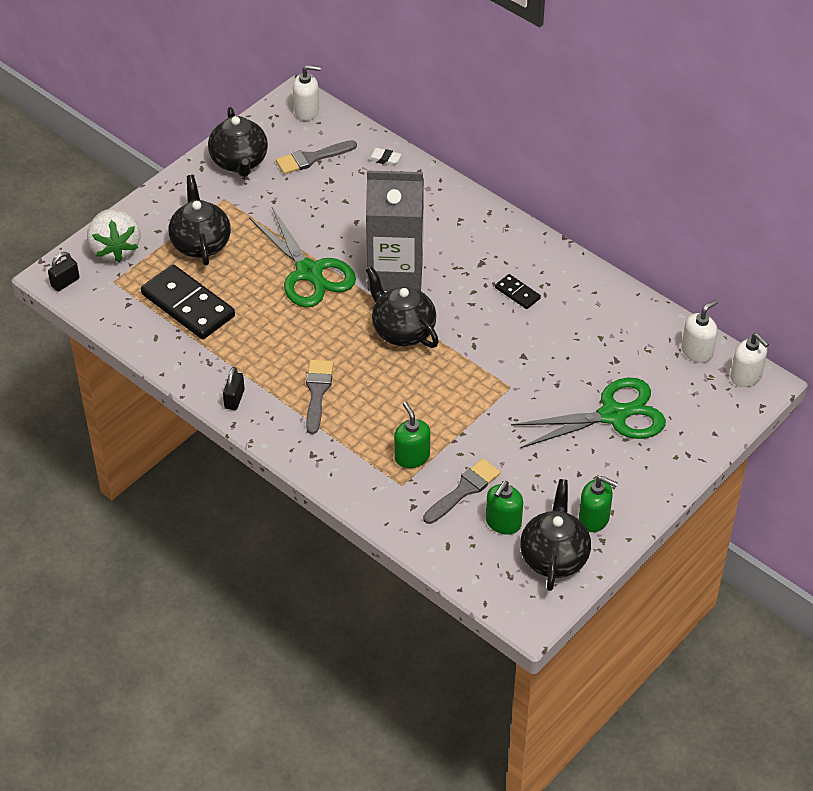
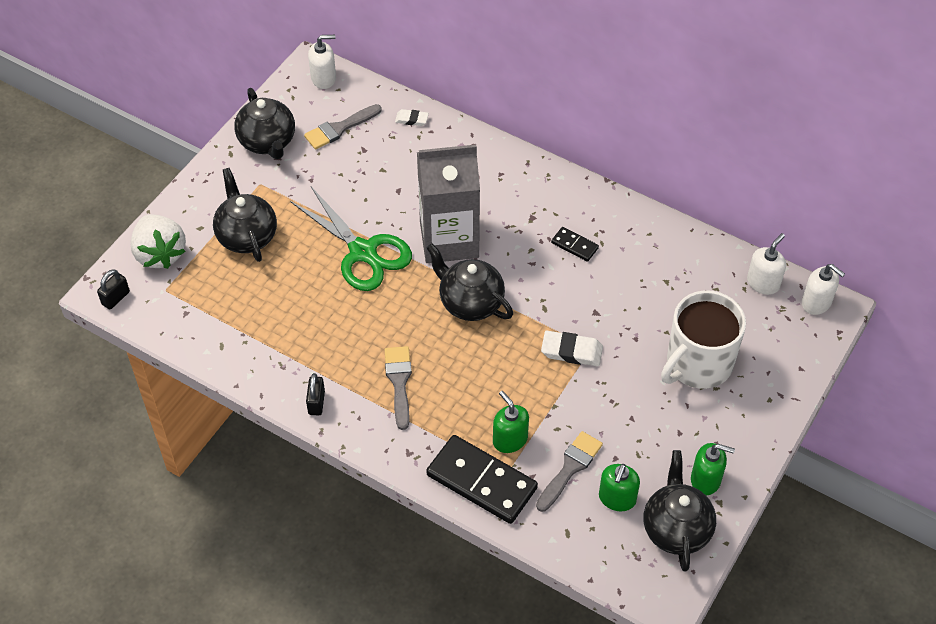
camera: 10 degrees left, 5 degrees up
black domino [141,265,235,339] -> black domino moved to [426,435,538,524]
green scissors [511,378,666,448] -> white mug [661,291,746,389]
none -> white eraser [541,331,603,366]

